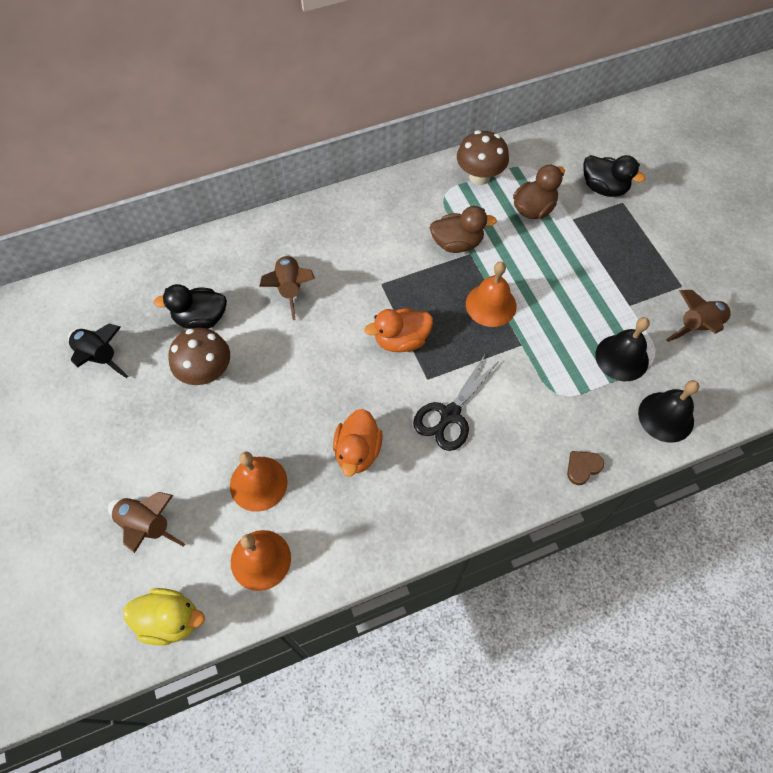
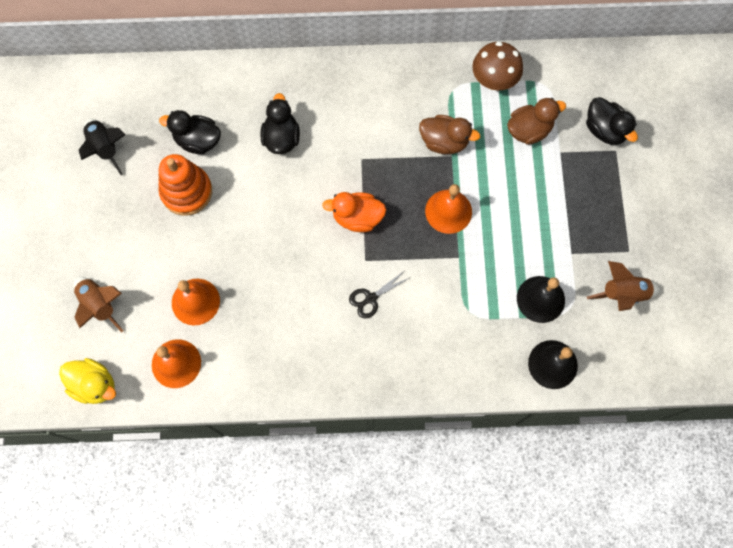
camera: 20 degrees right, 10 degrees up
brown mushroom [169,328,230,385] -> orange stacking toy [158,154,212,216]
brown rocket [259,254,315,320] -> black duck [260,93,300,154]
orange duck [333,409,383,477] -> none
black scissors [413,353,499,451] -> black scissors [349,271,409,319], size x0.64
brown heart [567,451,604,485] -> none

